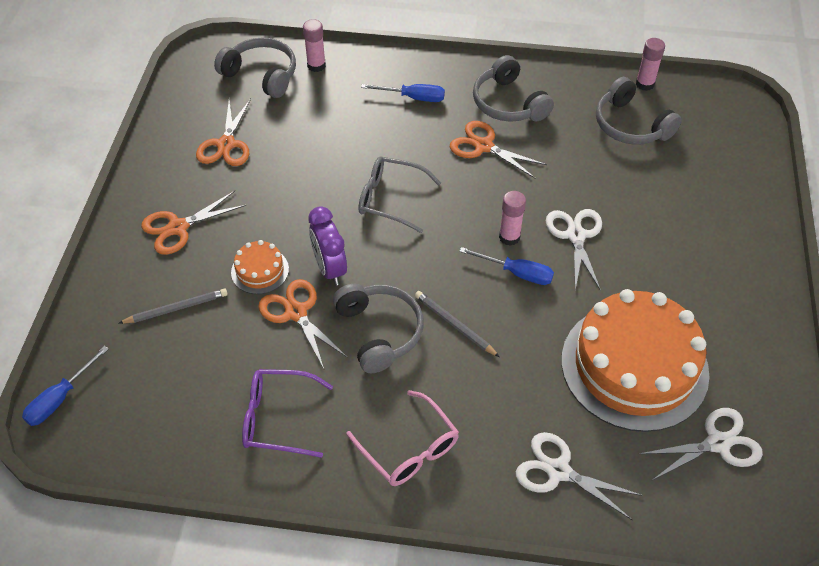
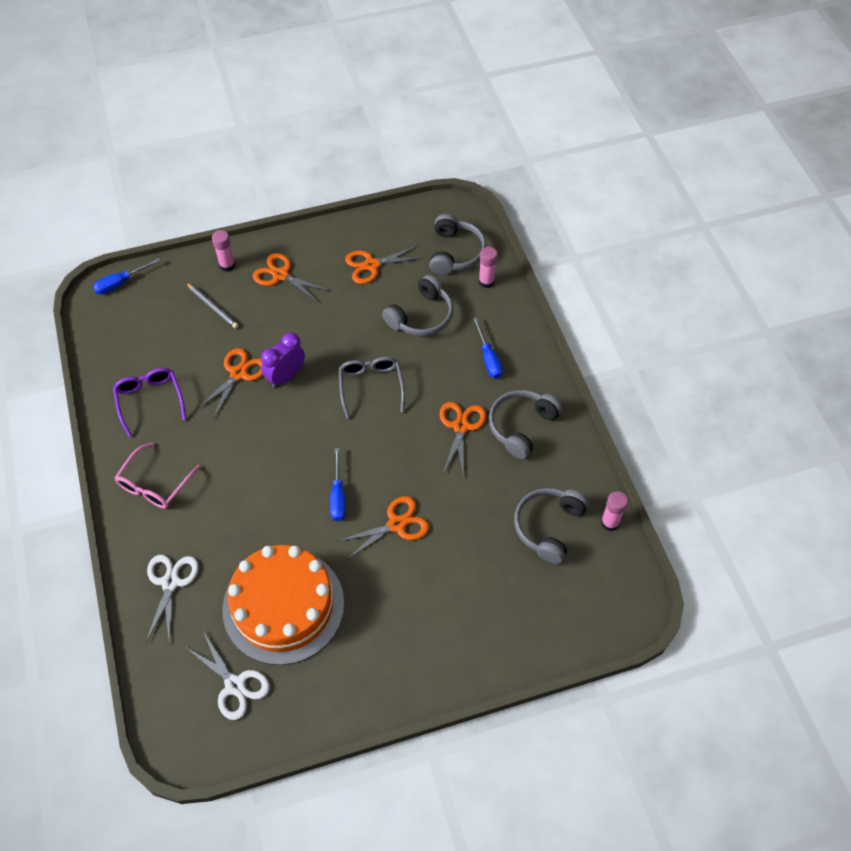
camera: 65 degrees right, 5 degrees up
blue screwdriver [22,346,109,426] -> blue screwdriver turned 45 degrees counterclockwise [93,258,161,294]
orange cake [231,240,289,294] -> none
grey headphones [333,284,424,373] -> grey headphones moved to [382,275,453,336]
grey pencil [415,291,500,357] -> none
pink glue stick [499,191,526,246] -> pink glue stick moved to [212,230,235,272]
white scissors [546,209,602,291] -> orange scissors [338,496,429,560]

